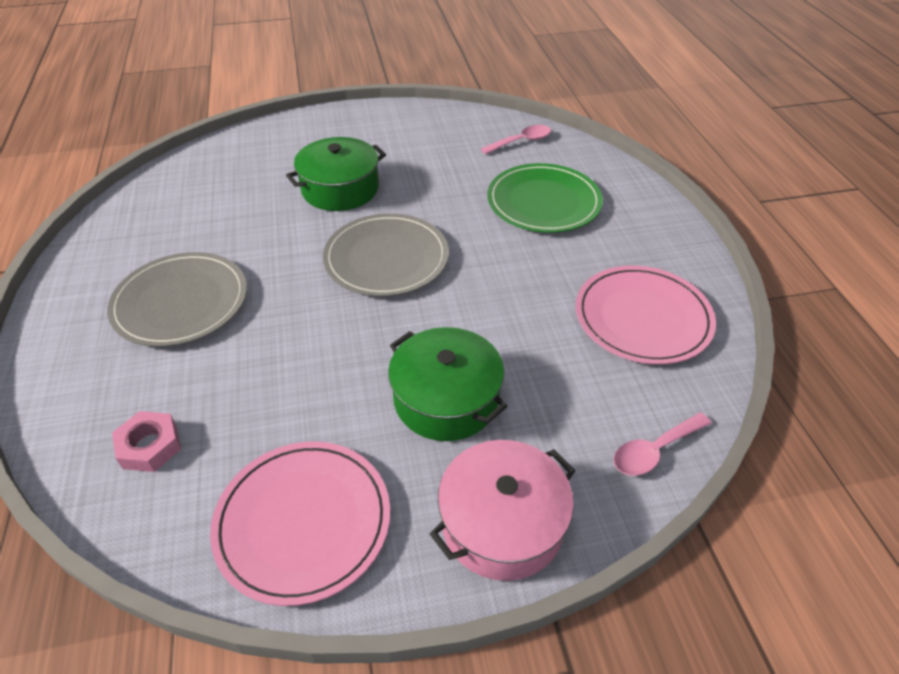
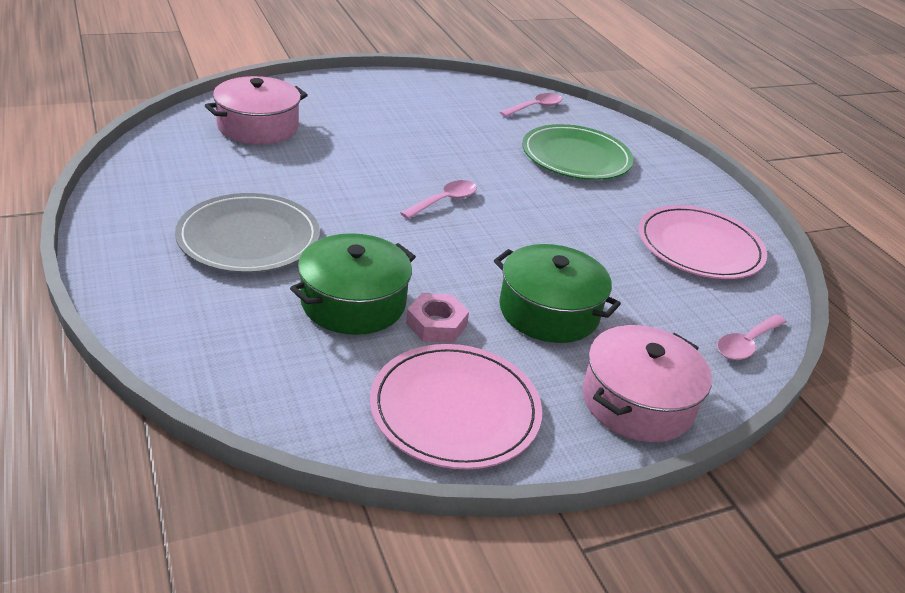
camera: 15 degrees left, 10 degrees down
pink nut [112,411,181,472] -> pink nut moved to [406,293,469,343]
green pot [286,137,386,211] -> green pot moved to [290,233,416,335]
grey plate [323,213,449,296] -> pink spoon [400,180,477,219]
none -> pink pot [205,76,308,145]

